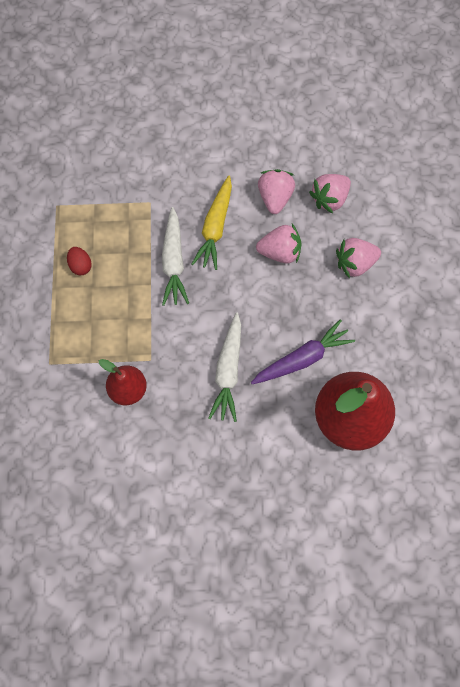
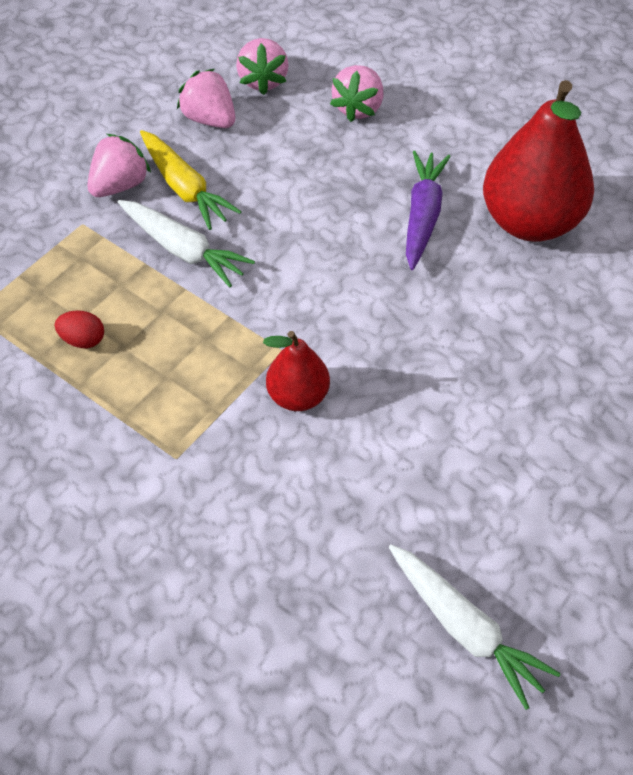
camera: 50 degrees left, 15 degrees down
white carrot [208,313,241,422] -> white carrot moved to [389,545,561,710]
pink strawberry [256,224,302,263] -> pink strawberry moved to [87,134,151,197]

